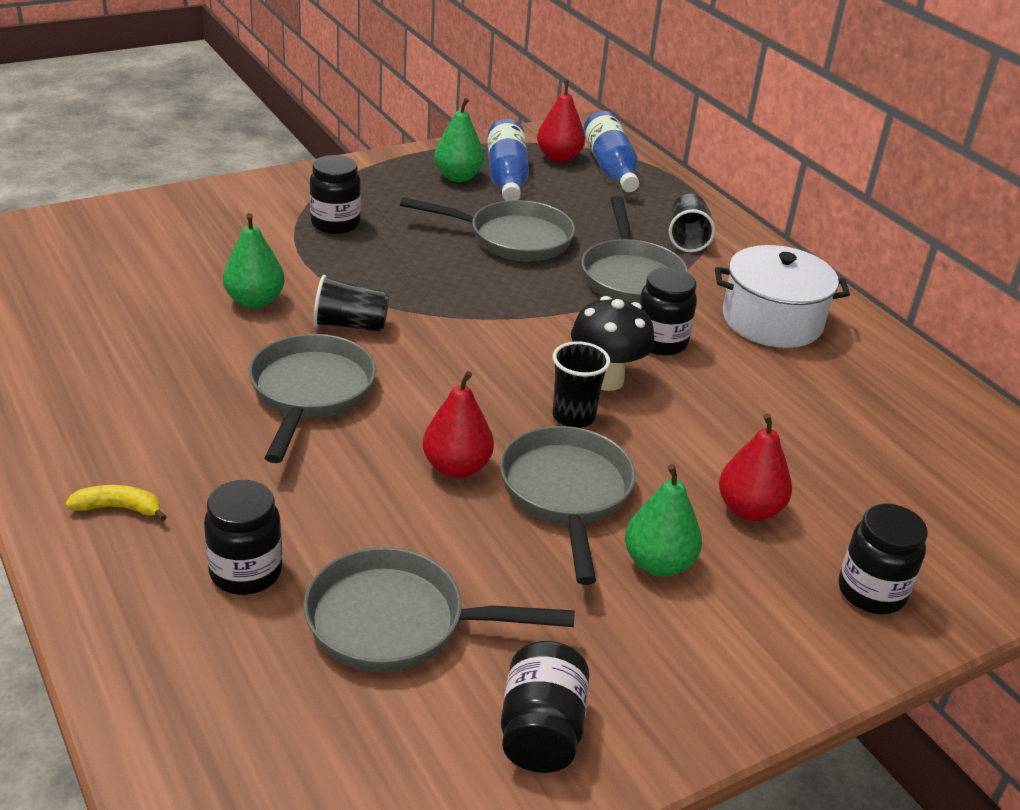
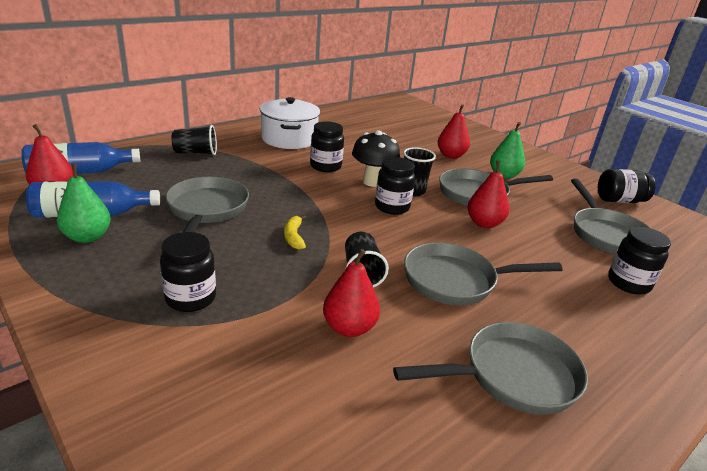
camera: 100 degrees left, 5 degrees down
yellow banana [65,485,167,521] -> yellow banana moved to [284,215,306,250]
green pear [223,213,285,309] -> red pear [323,249,380,337]
grey pan [581,196,689,303] -> grey pan moved to [393,322,588,415]
black jar [839,504,928,614] -> black jar moved to [375,157,415,215]

